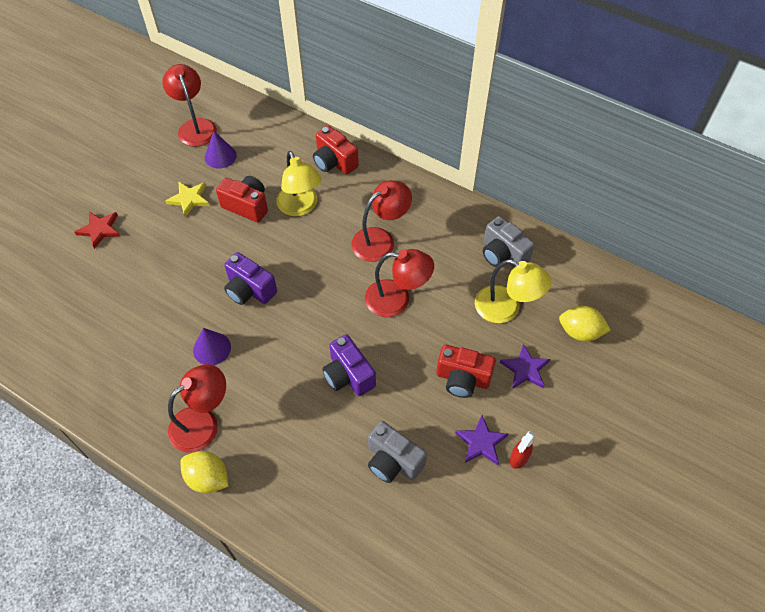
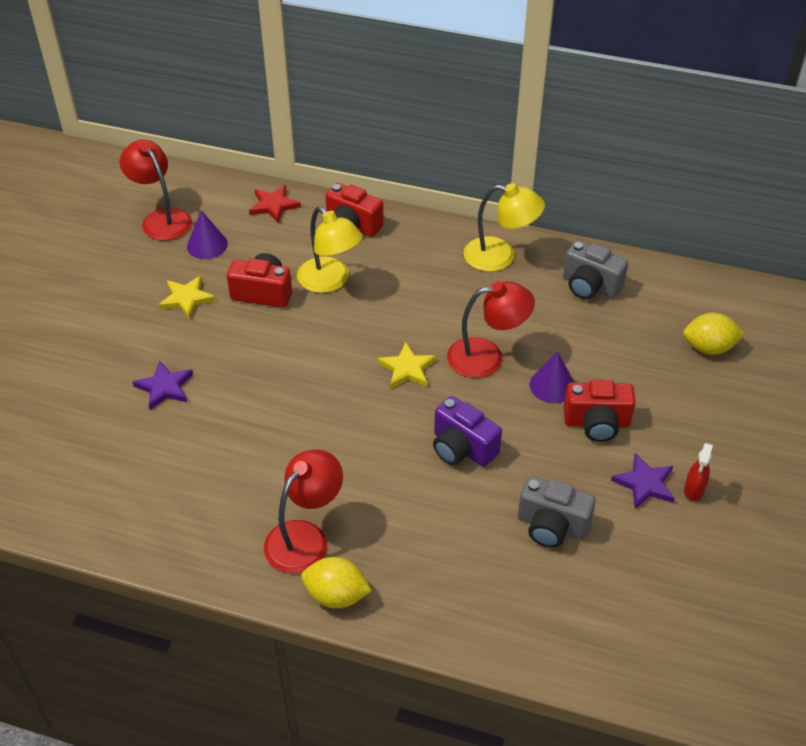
camera: 15 degrees left, 10 degrees down
red star [75,212,121,249] -> red star moved to [249,185,301,223]
purple cone [193,328,231,365] -> purple cone moved to [530,351,574,403]
purple camera [224,252,277,305] -> none
red lamp [352,180,412,262] -> none
yellow lamp [475,259,551,323] -> yellow lamp moved to [464,183,545,272]
purple star [500,344,550,389] -> purple star moved to [133,360,193,410]
none -> yellow star [378,342,436,388]

